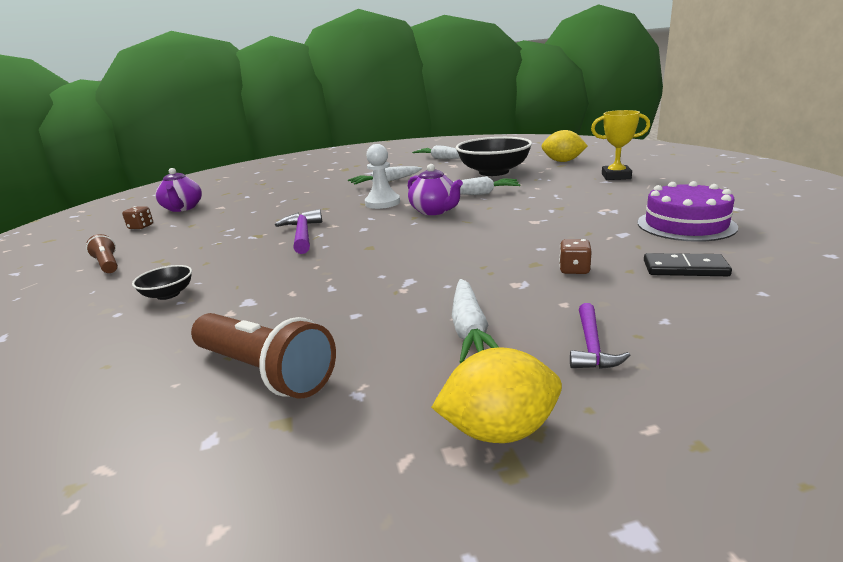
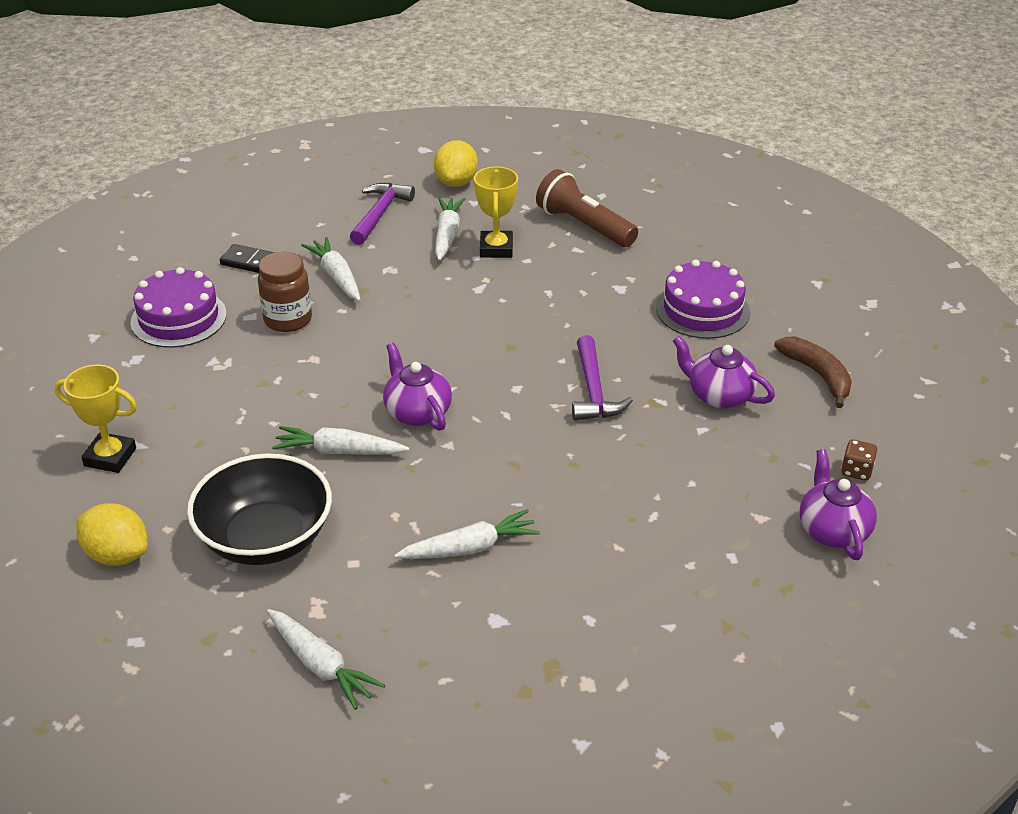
camera: 175 degrees left, 15 degrees up
brown flashlight [86,234,118,273] -> brown banana [774,337,852,408]
black bowl [132,265,192,300] -> purple cake [656,260,750,339]
white pawn [365,144,400,209] -> none
yellow lemon [431,347,562,443] -> yellow lemon turned 75 degrees counterclockwise [434,140,478,187]
brown dice [559,239,592,274] -> white carrot [301,237,361,301]
purple hammer [570,303,631,369] -> purple hammer [350,183,415,245], size x1.51
none -> brown jar [258,252,312,332]
none -> yellow trophy [474,166,518,258]
none -> purple teapot [673,336,775,409]

